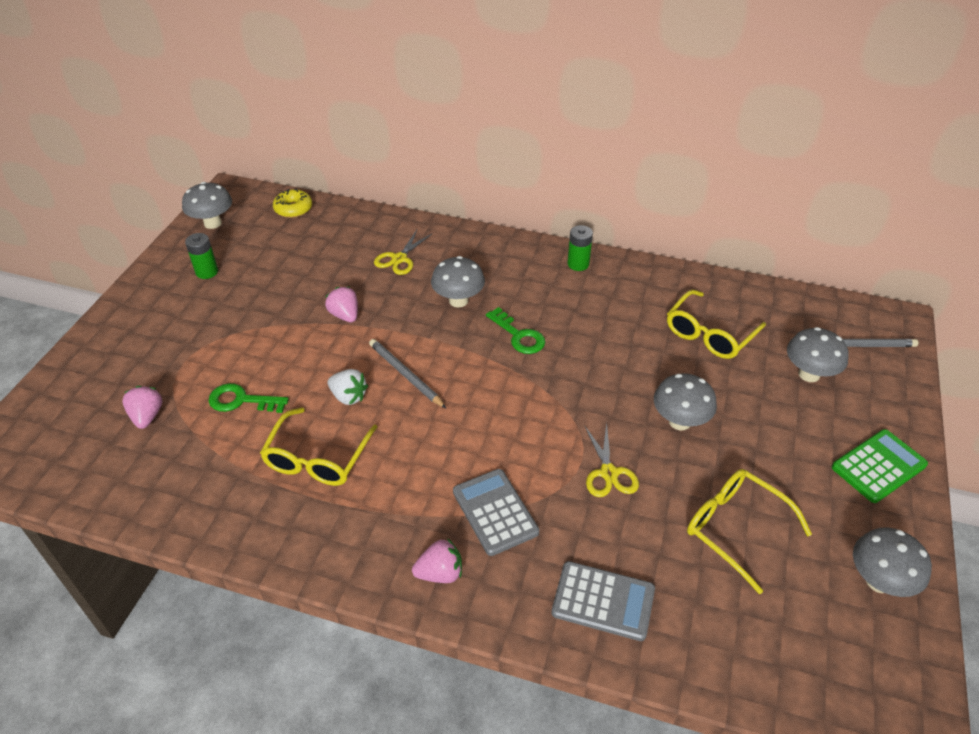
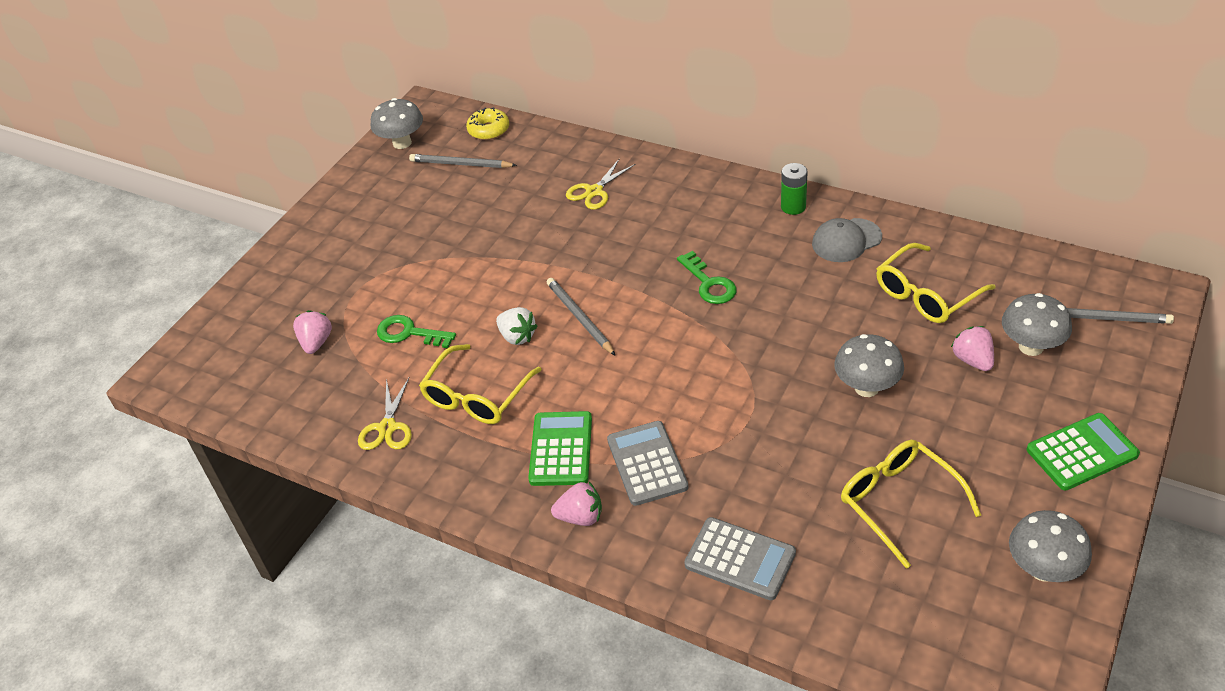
camera: 15 degrees right, 0 degrees up
green battery [185,233,218,279] -> none
pink strawberry [325,287,358,322] -> pink strawberry moved to [951,326,994,371]
grey mushroom [431,256,485,307] -> none
yellow scissors [584,423,639,497] -> yellow scissors moved to [358,377,412,450]
none -> grey pencil [409,154,517,168]
none -> green calculator [528,411,592,486]
none -> grey cap [812,218,882,262]

